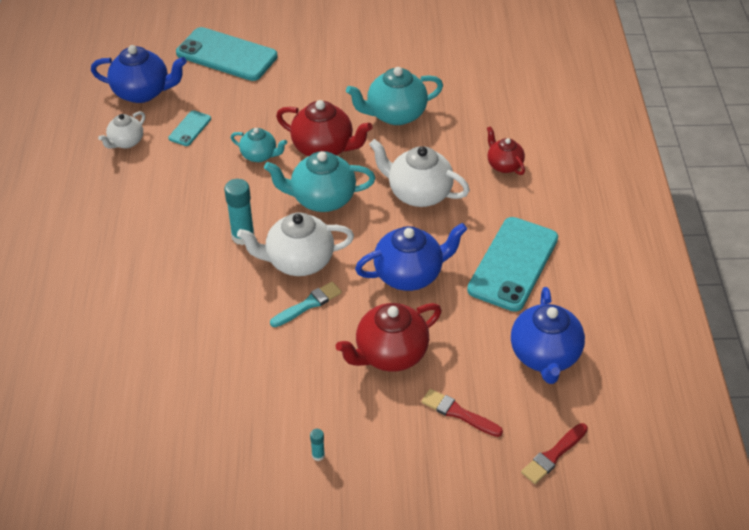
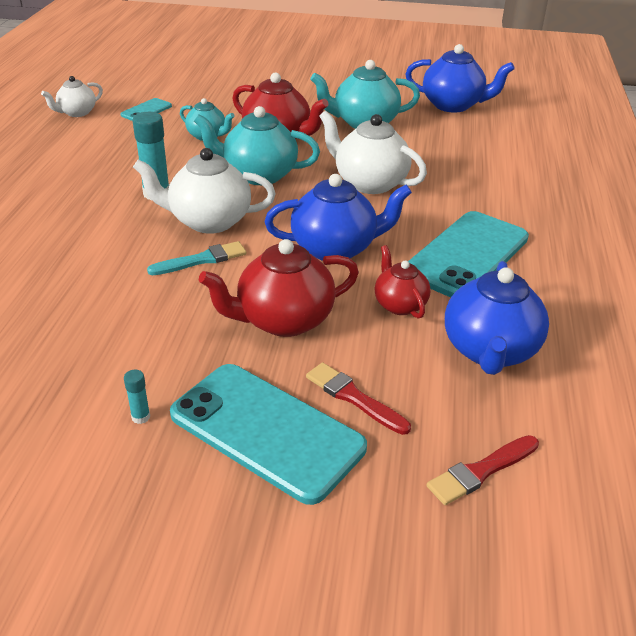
camera: 10 degrees right, 10 degrees down
blue teapot [91,45,187,103] -> blue teapot moved to [406,44,515,112]
turquoise phone [176,27,278,81] -> turquoise phone moved to [170,364,367,505]
red teapot [487,126,525,175] -> red teapot moved to [375,245,431,319]

